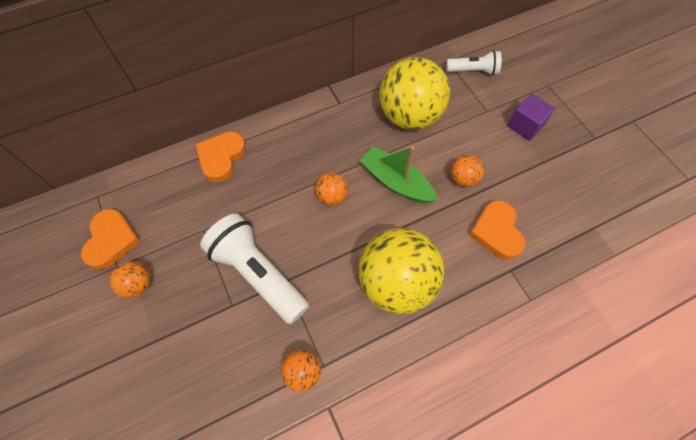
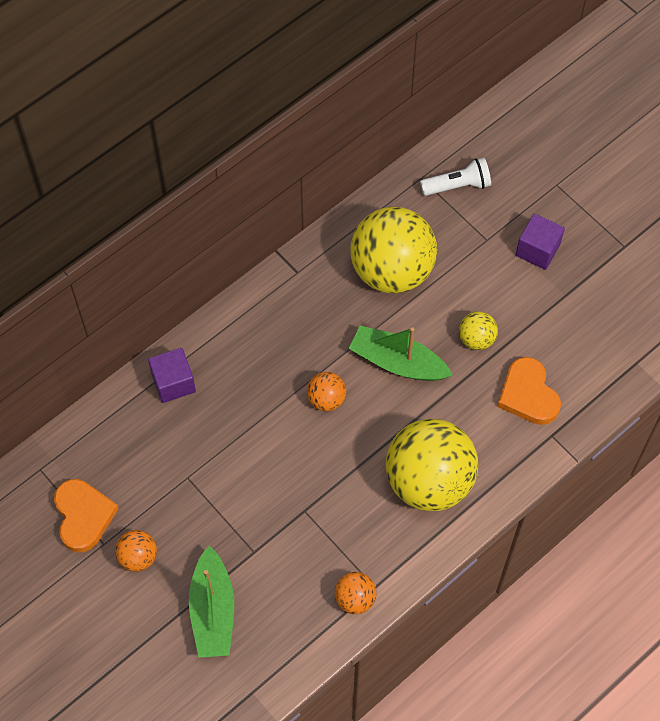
camera: 15 degrees left, 0 degrees up
orange heart [196,132,246,182] -> purple cube [148,348,196,403]
white flashlight [200,213,309,324] -> none
orange ball [451,155,484,187] -> yellow ball [459,311,498,350]
none -> green boat [189,546,234,658]

